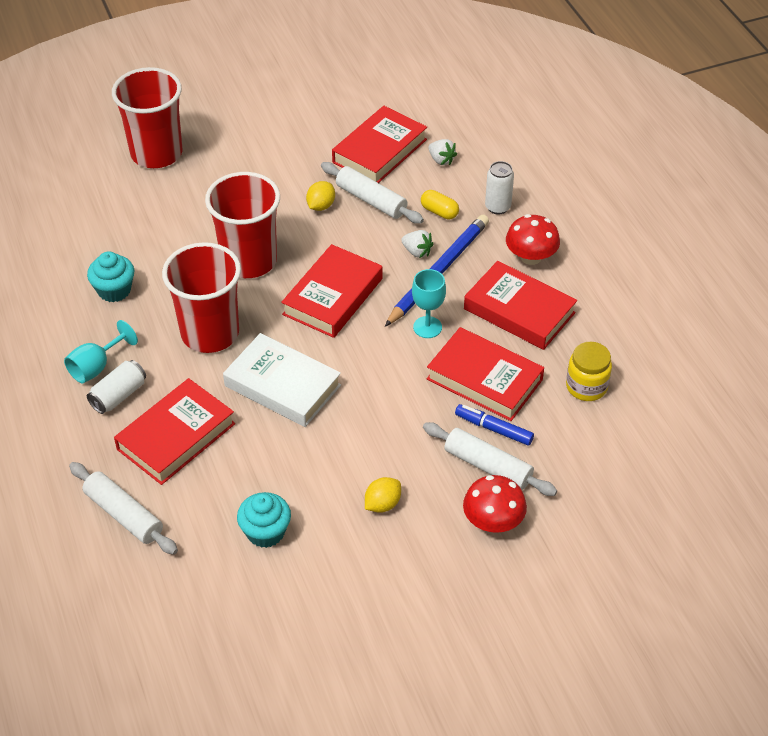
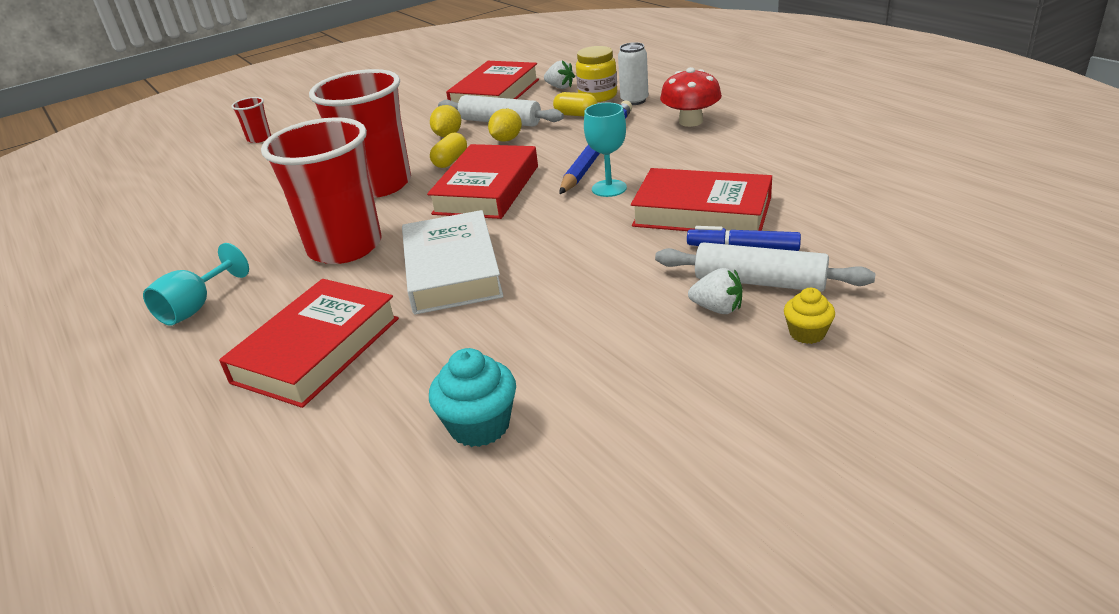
camera: 10 degrees left, 15 degrees down
white rolling pin [69,462,178,555] -> none
turquoise cupcake [87,252,134,302] -> none
white can [87,360,146,414] -> none
red cup [112,67,183,168] -> red cup [231,97,271,143], size x0.43
white book [223,333,341,427] -> white book turned 60 degrees clockwise [402,210,504,315]
yellow lemon [365,477,401,513] -> yellow lemon moved to [488,109,522,142]
white strawberry [401,230,433,258] -> white strawberry moved to [688,268,742,314]
red mushroom [463,475,527,533] -> yellow cupcake [784,288,835,344]
red book [464,261,577,350] -> none
yellow jar [566,342,612,401] -> yellow jar moved to [576,46,617,102]
none -> yellow capsule [430,133,467,168]

